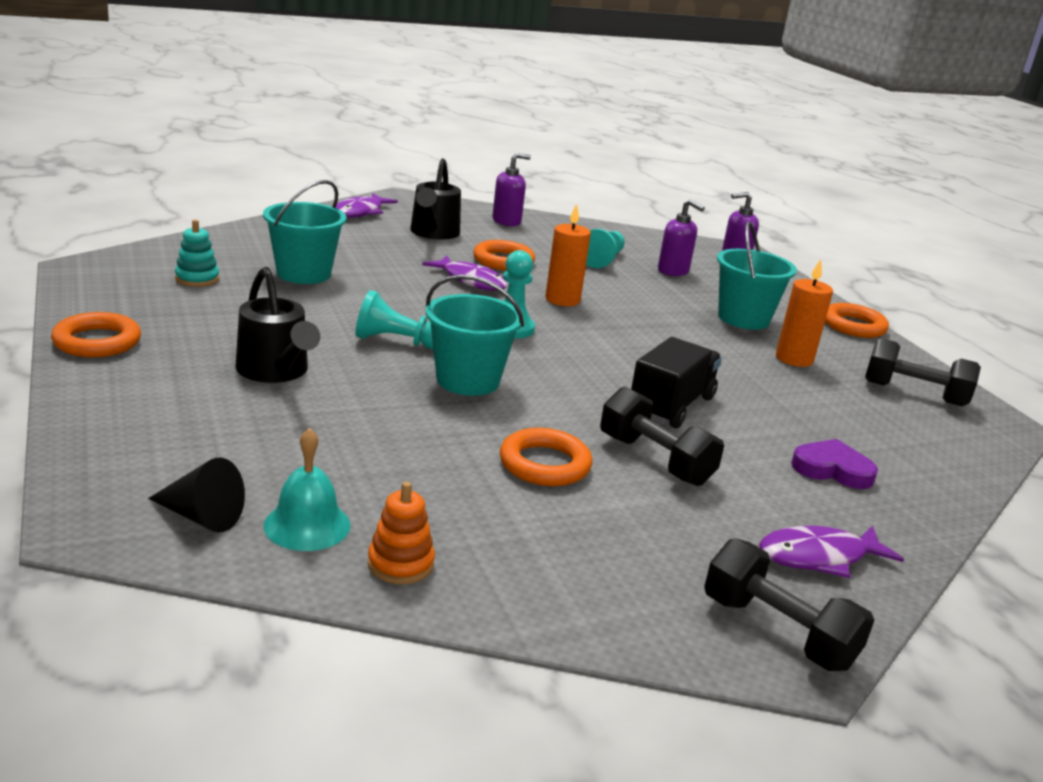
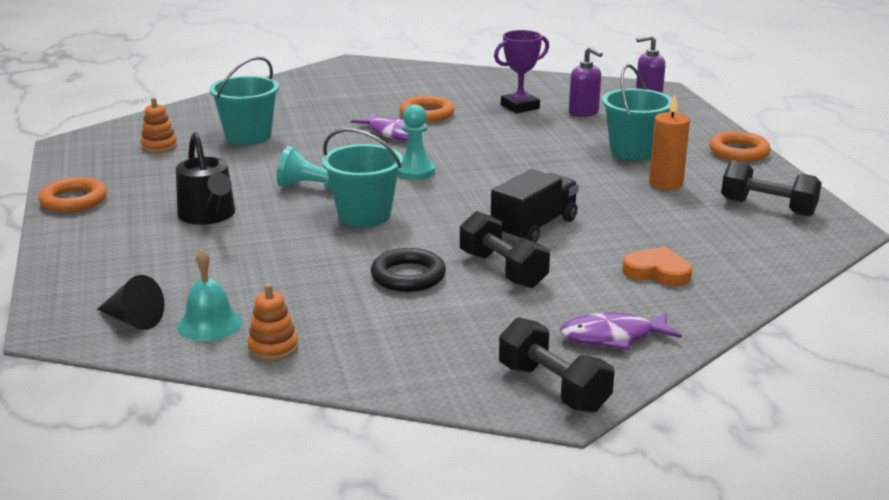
camera: 10 degrees right, 0 degrees up
turquoise stacking toy [175,220,219,287] -> orange stacking toy [141,98,177,153]
purple fish [336,193,398,218] -> none
black watering can [410,158,461,240] -> none
purple soap dispenser [492,153,531,226] -> none
orange ring [500,428,592,486] -> black ring [371,248,446,292]
orange candle [545,204,591,306] -> none
turquoise pawn [586,229,625,268] -> purple trophy [494,30,549,113]
purple heart [791,439,878,489] -> orange heart [622,247,692,286]

